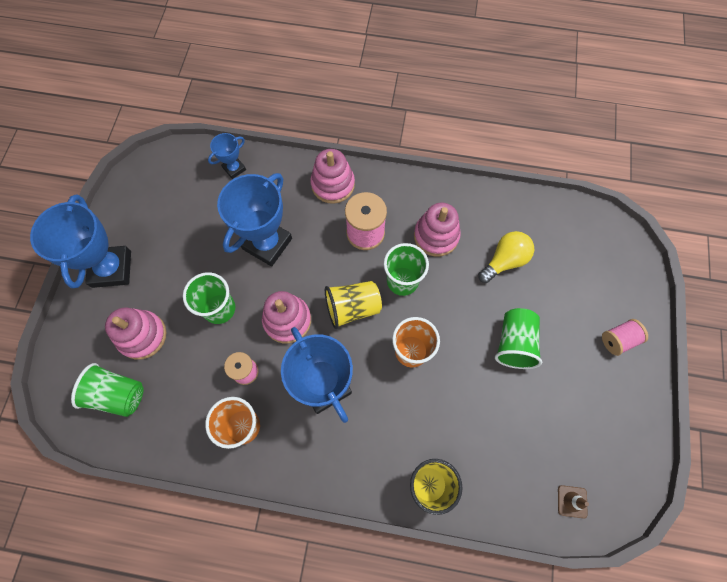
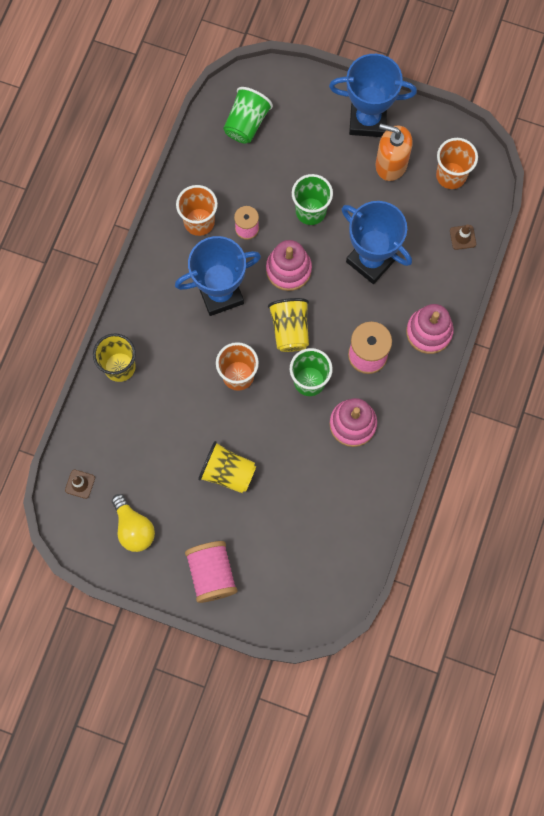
camera: 100 degrees right, 5 degrees up
pink stacking toy [105,308,166,360] -> none
blue trophy [208,133,246,179] -> brown traffic cone [450,224,476,250]
yellow light bulb [478,231,534,283] -> yellow light bulb moved to [112,494,155,552]
green cup [495,308,542,369] -> yellow cup [198,441,256,493]
pink spool [602,319,648,356] -> pink spool [185,541,238,603], size x1.61
none -> orange soap dispenser [376,124,413,181]
none -> orange cup [436,138,478,189]

